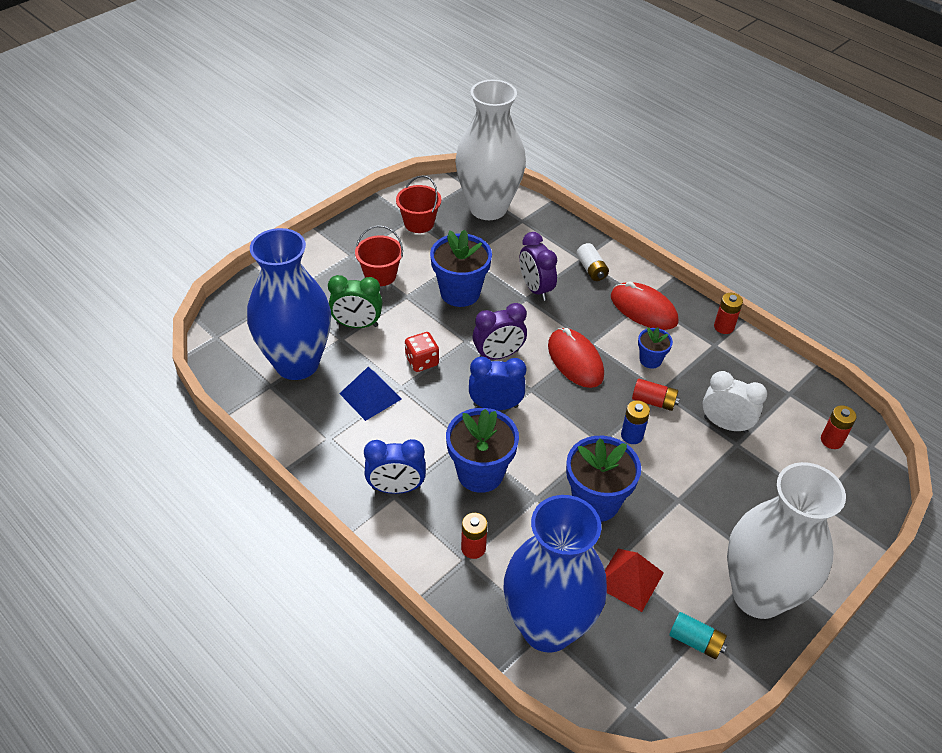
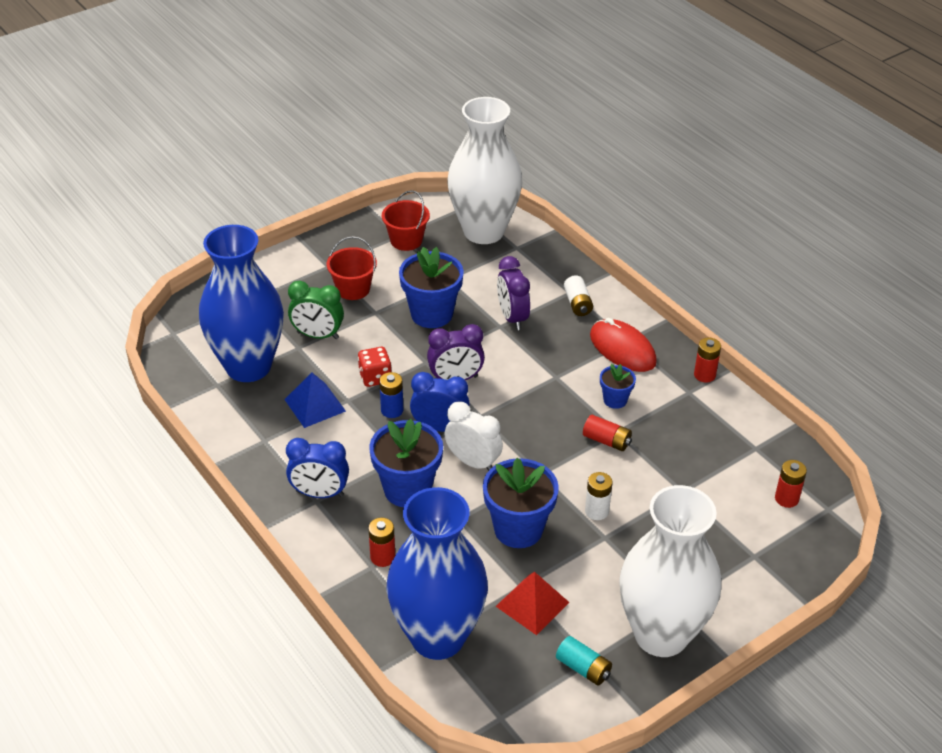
camera: 10 degrees right, 5 degrees down
red mouse [548,328,604,388] -> none
blue battery [621,400,650,444] -> blue battery moved to [379,372,403,418]
white clock [703,371,767,433] -> white clock moved to [445,402,503,471]
none -> white battery [585,472,613,520]

